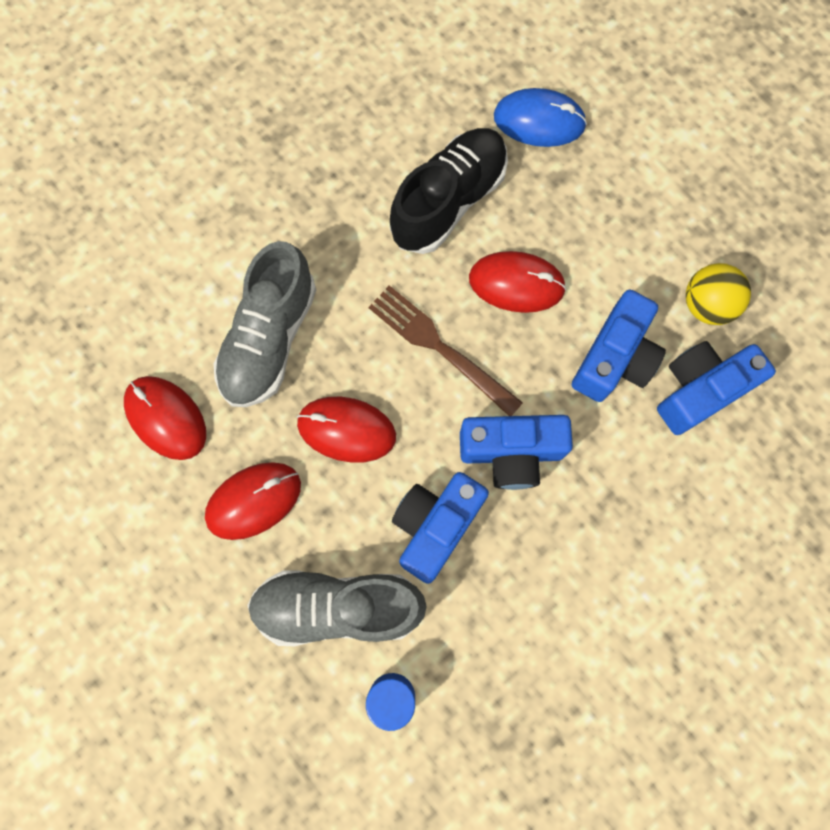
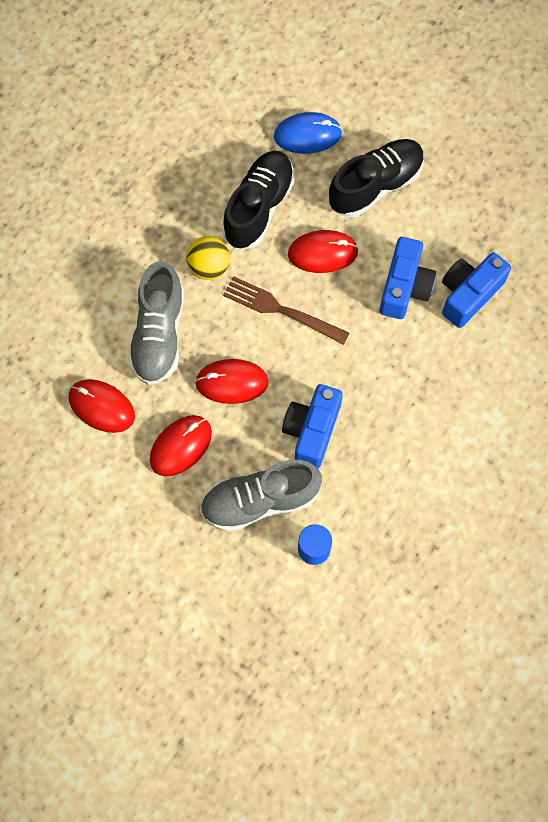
camera: 15 degrees left, 5 degrees down
blue camera [460,415,573,490] -> none
yellow ball [686,263,751,325] -> yellow ball moved to [186,236,230,280]
none -> black shoe [329,139,424,218]

